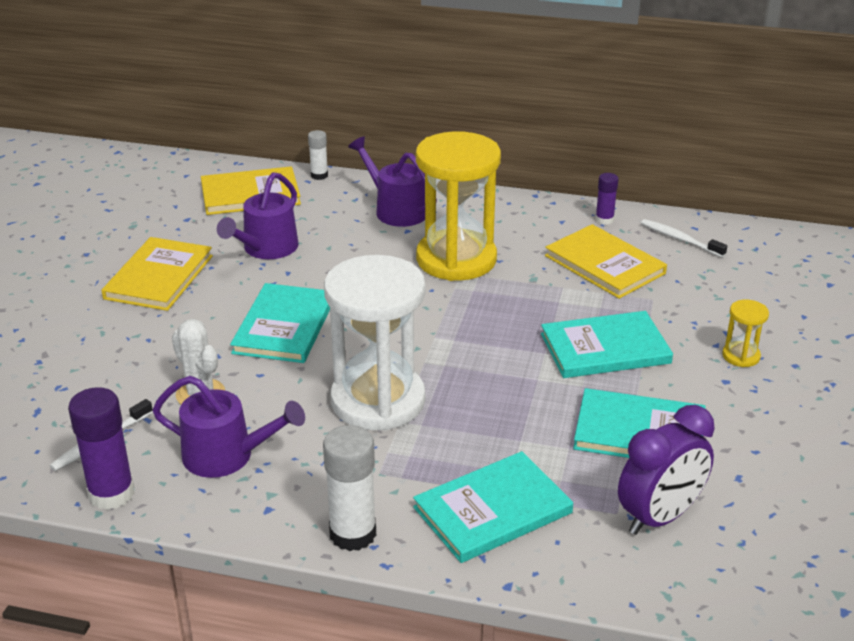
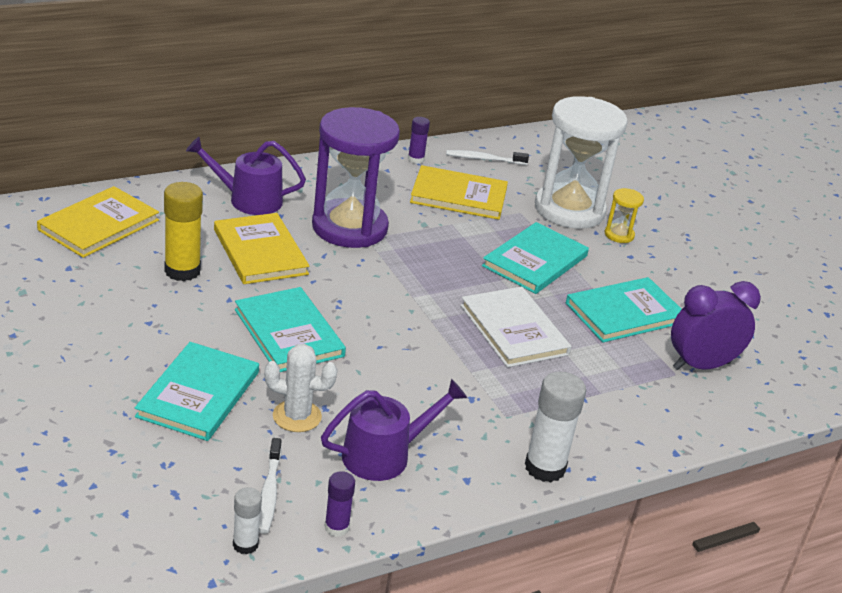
camera: 45 degrees left, 0 degrees up
purple glue stick [68,387,135,510] -> purple glue stick [325,471,355,537], size x0.56
yellow book [101,237,213,311] -> yellow book moved to [214,213,310,284]
purple watering can [217,172,298,259] -> yellow glue stick [164,182,203,281]
white glue stick [308,130,328,180] -> white glue stick moved to [233,487,262,554]
white hourglass [324,255,426,431] -> white hourglass moved to [535,96,628,229]
turquoise book [413,451,573,563] -> turquoise book moved to [135,342,259,441]
yellow hourglass [416,131,501,281] -> purple hourglass [312,107,400,248]
purple clock [618,405,715,535] -> purple clock turned 120 degrees counterclockwise [671,281,761,370]
none -> white book [460,286,571,368]

